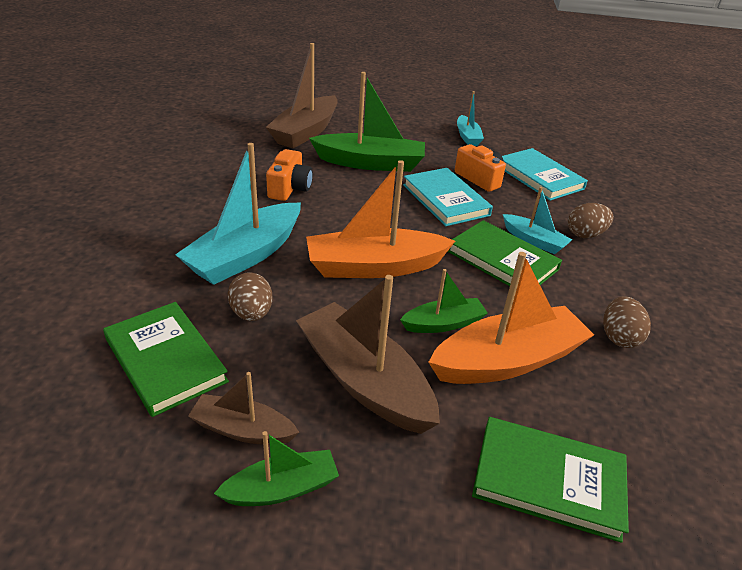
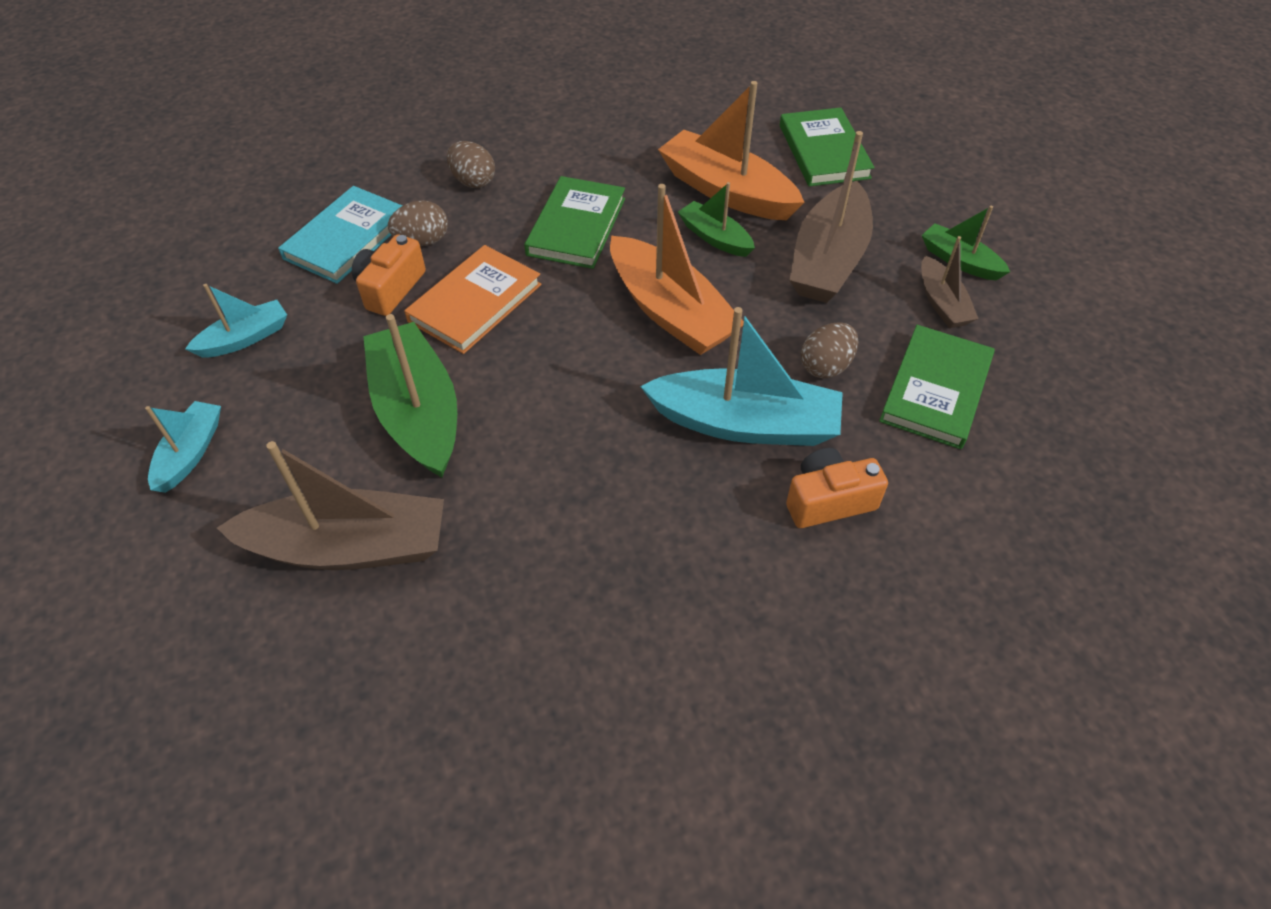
camera: 115 degrees left, 15 degrees up
orange camera [266,149,313,201] -> orange camera moved to [786,448,888,528]
turquoise book [403,168,493,226] -> orange book [404,245,541,354]
turquoise boat [503,187,572,254] -> turquoise boat moved to [145,401,221,493]
brown egg [603,296,651,348] -> brown egg moved to [388,200,448,246]

